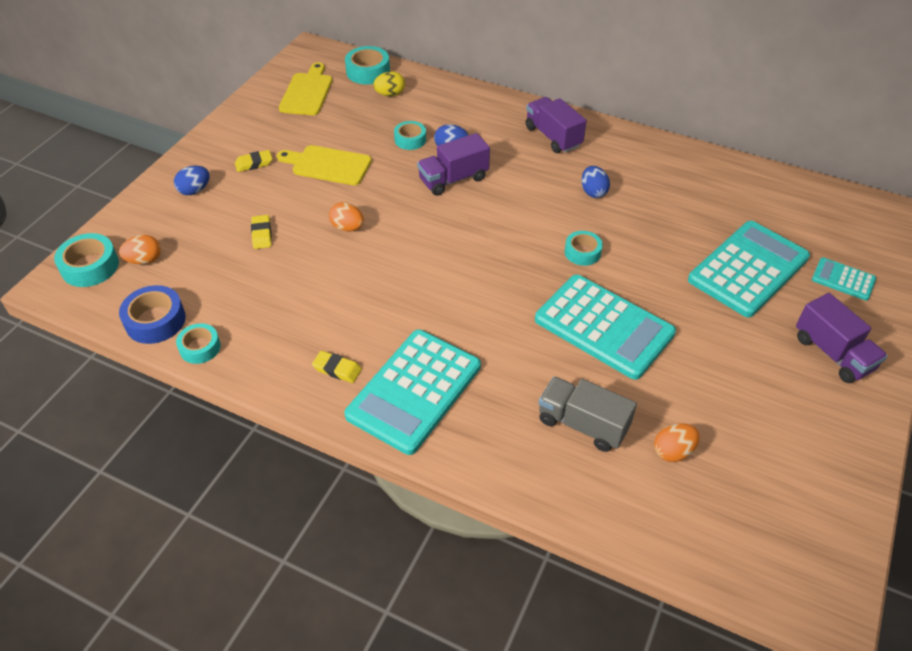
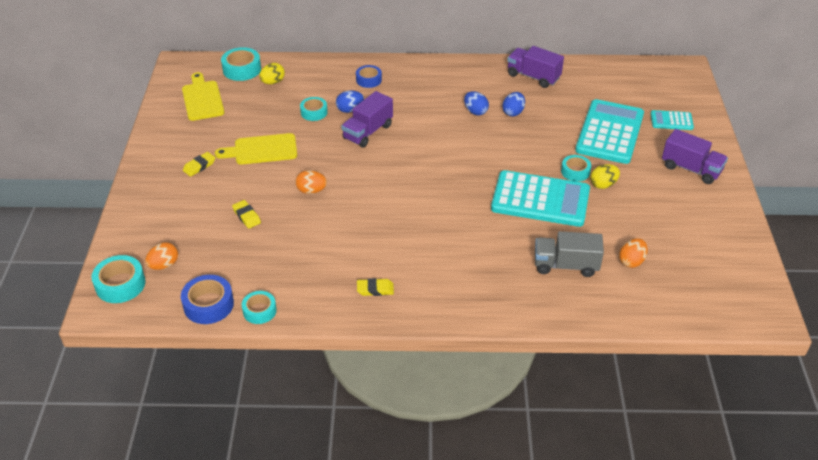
camera: 25 degrees left, 5 degrees down
blue egg [174,166,210,195] -> blue egg moved to [502,92,525,117]
turquoise calculator [344,329,481,455] -> none
purple truck [526,97,587,153] -> purple truck moved to [507,46,564,88]
turquoise tape [565,231,603,266] -> turquoise tape moved to [561,155,591,182]
none -> blue tape [356,65,382,88]
none -> yellow egg [590,164,620,189]

